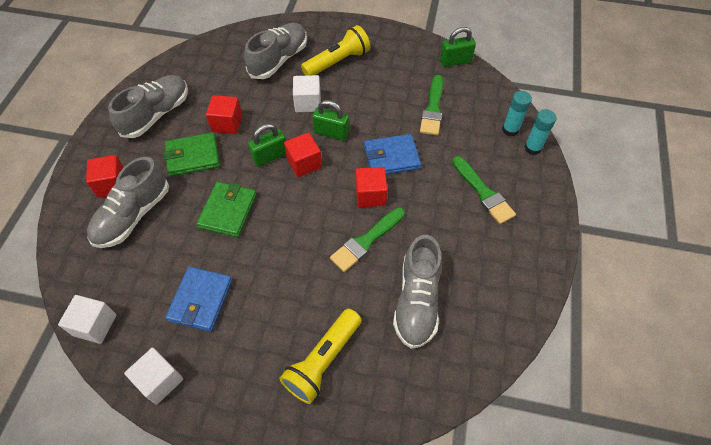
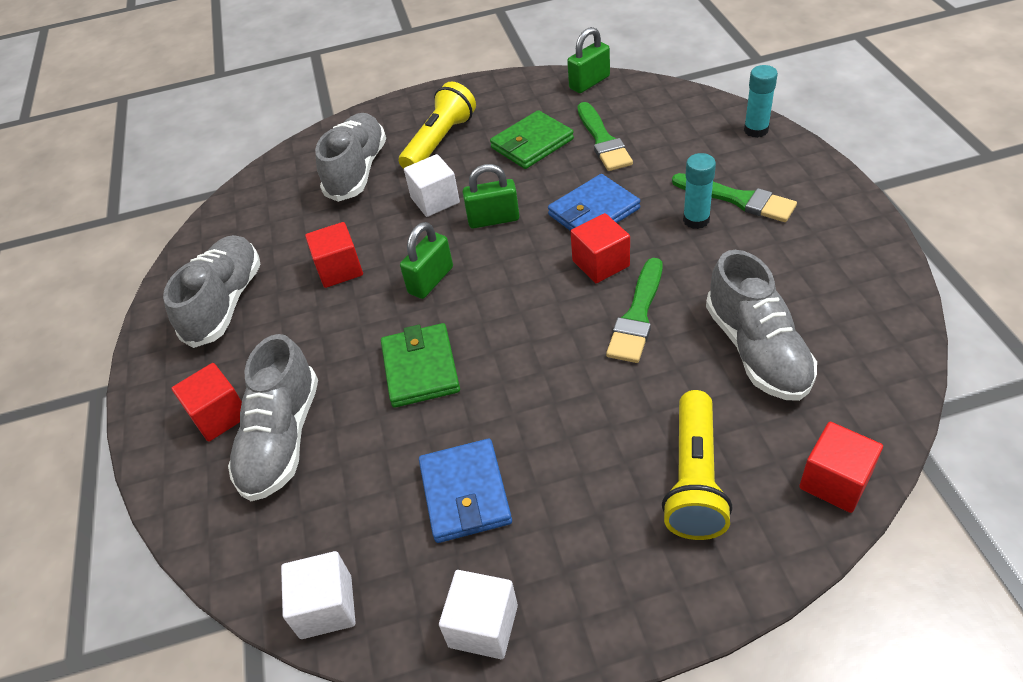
camera: 20 degrees left, 10 degrees down
green wallet [164,132,220,176] -> green wallet moved to [490,110,574,169]
red cube [284,132,322,177] -> red cube moved to [799,422,883,513]
turquoise glue stick [502,91,532,136] -> turquoise glue stick moved to [683,153,716,229]

